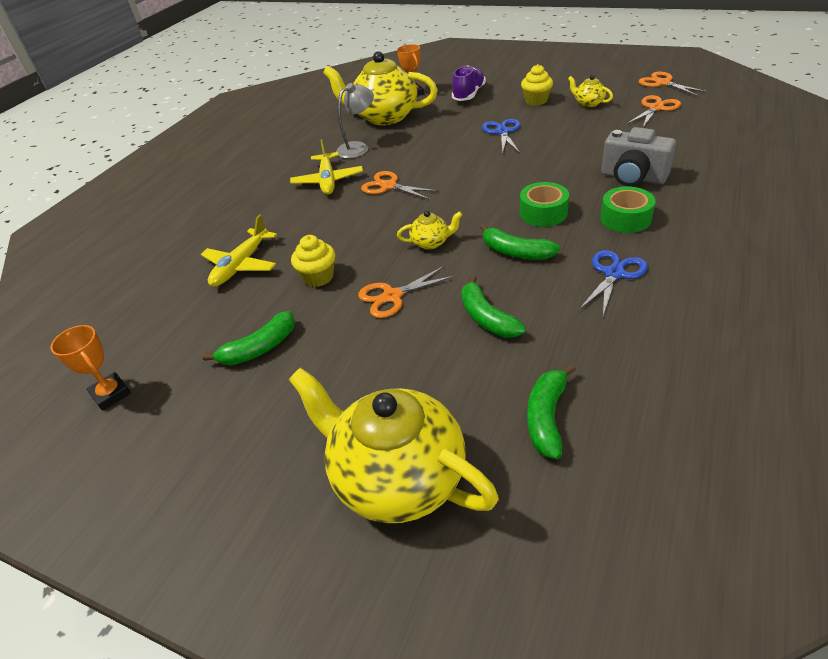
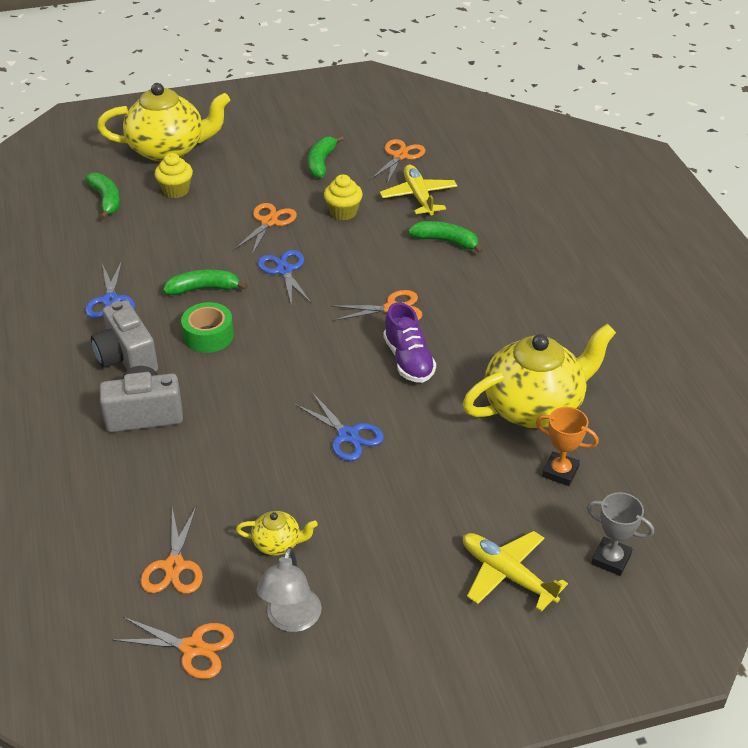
camera: 135 degrees right, 0 degrees up
orange trophy [51,325,131,411] -> none
yellow plane [290,139,363,195] -> yellow plane moved to [463,531,568,612]
grey lamp [336,83,374,159] -> grey lamp moved to [256,547,322,632]
yellow teapot [397,211,462,250] -> blue scissors [258,250,311,307]
purple shoe [452,65,486,101] -> purple shoe moved to [383,302,436,383]
green banana [462,275,526,338] -> green banana moved to [408,221,483,254]
yellow cupcake [521,64,553,106] -> yellow cupcake moved to [155,153,193,198]
green tape [600,186,655,233] -> grey camera [91,300,158,371]
none -> orange scissors [370,139,425,184]
none -> grey trophy [586,492,654,576]

